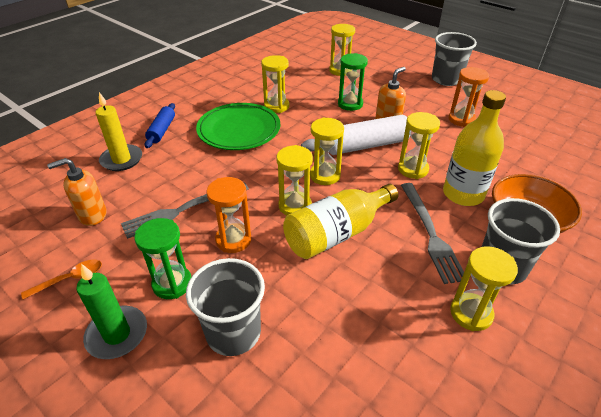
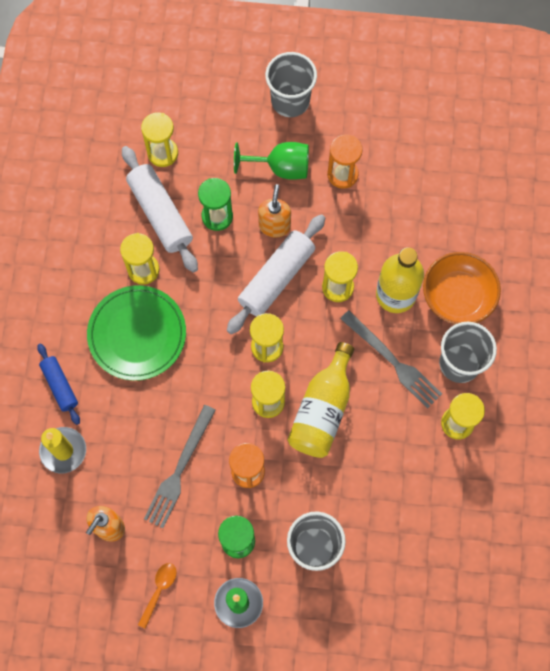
camera: 35 degrees left, 30 degrees up
none -> white rolling pin [122,146,198,273]
none -> green goblet [234,142,309,180]

